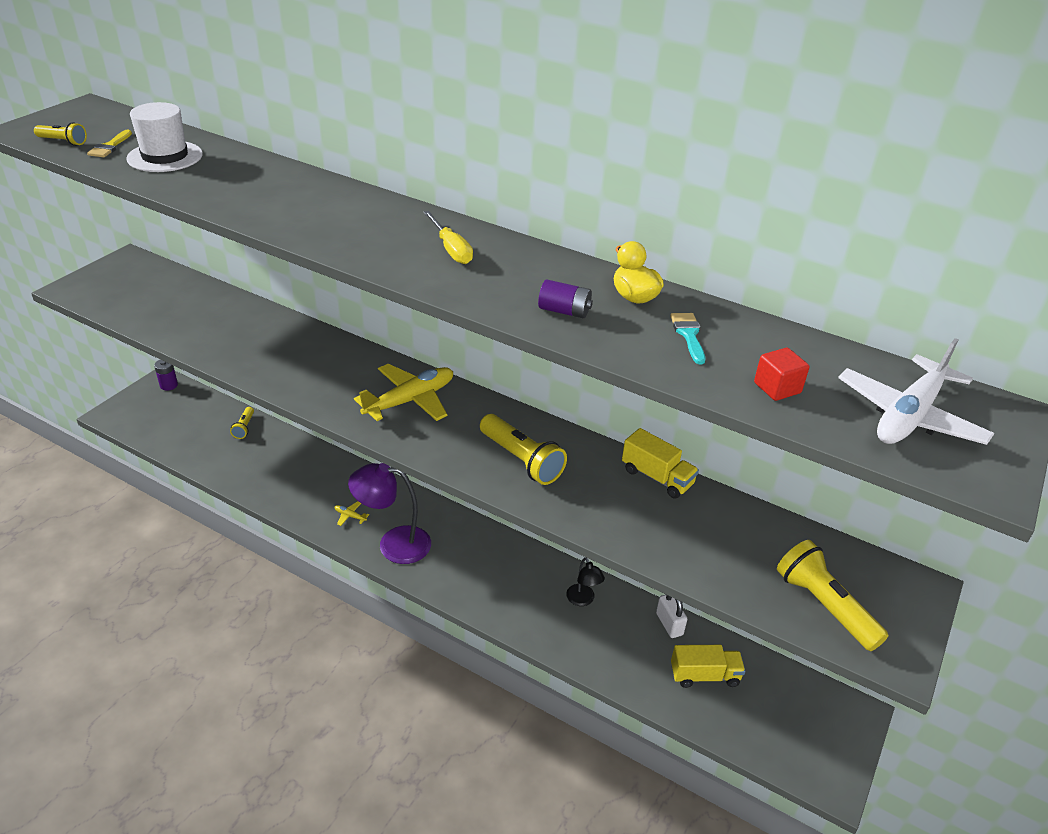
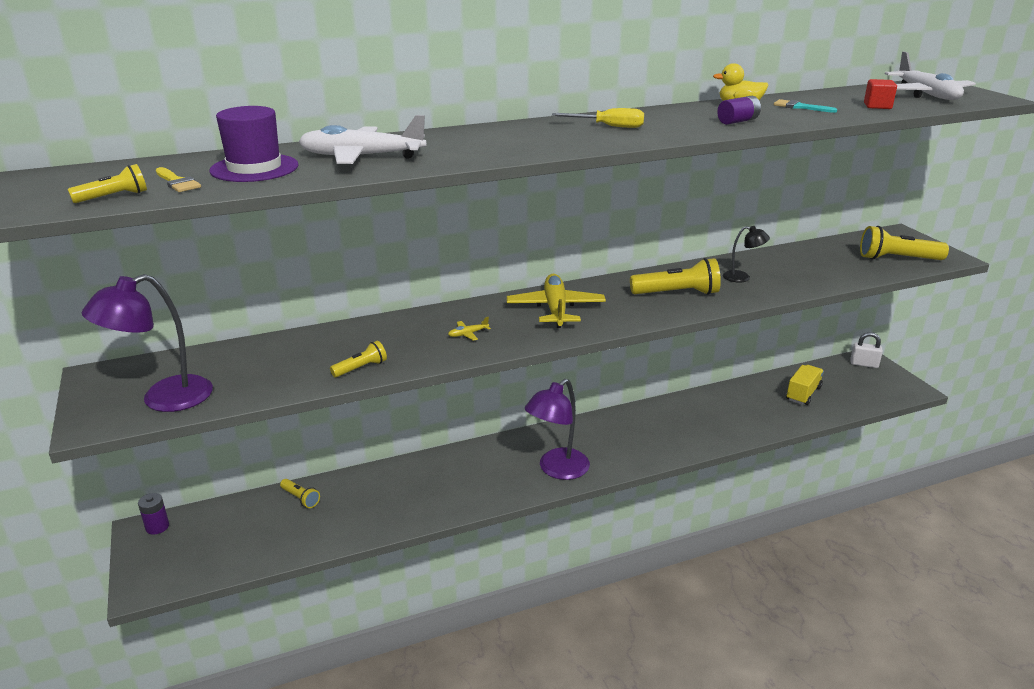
camera: 50 degrees left, 10 degrees down
white hat [126,102,203,172] -> purple hat [210,106,299,182]
yellow plane [335,501,369,526] -> yellow plane moved to [448,317,491,341]
black lamp [566,557,605,606] -> black lamp moved to [723,226,770,283]
yellow truck [622,428,699,499] -> none
white padlock [656,594,687,638] -> white padlock moved to [850,332,883,368]
none -> purple lamp [82,274,213,412]
none -> white plane [299,115,427,164]
none -> yellow flashlight [330,341,387,377]

